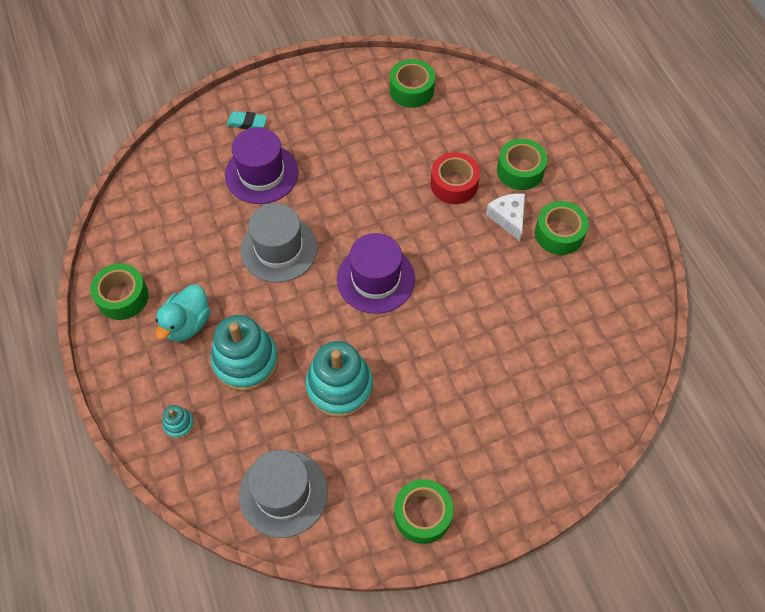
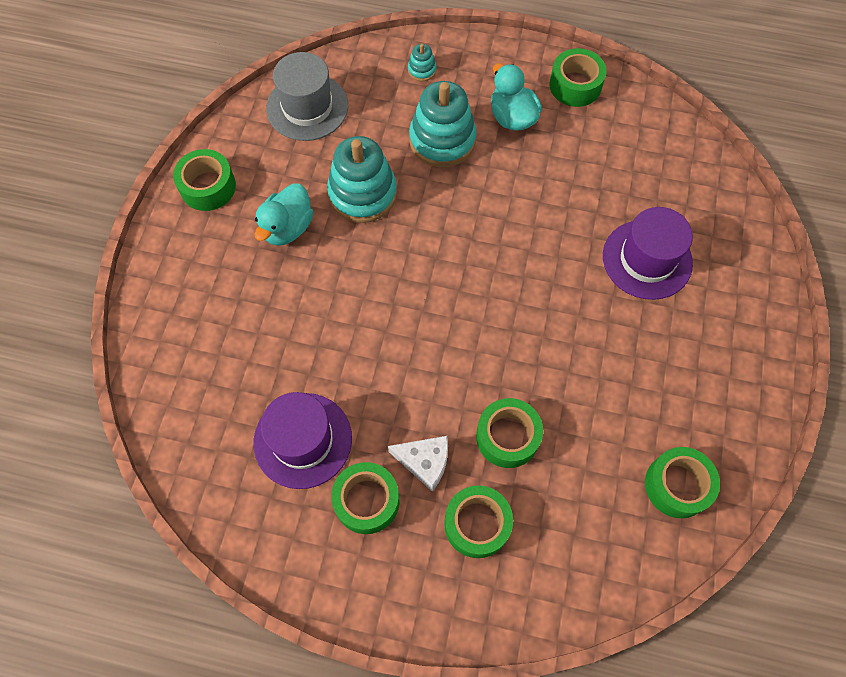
camera: 125 degrees right, 5 degrees up
turquoise eraser [227,111,267,129] -> none
grey hat [240,203,318,283] -> none
purple hat [337,233,415,314] -> purple hat moved to [254,392,352,489]
red tape [431,152,480,204] -> green tape [476,398,543,468]
none -> turquoise duck [255,184,313,246]

